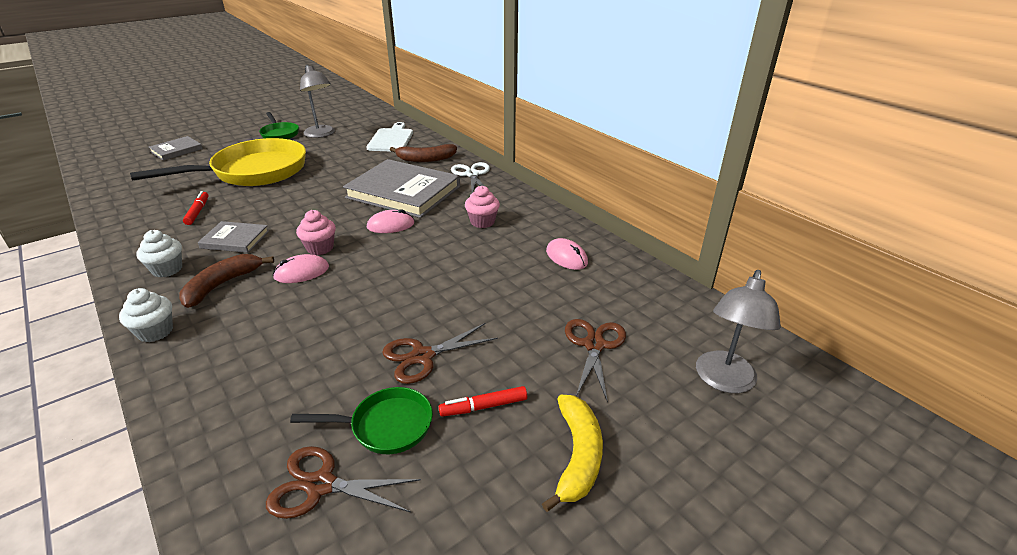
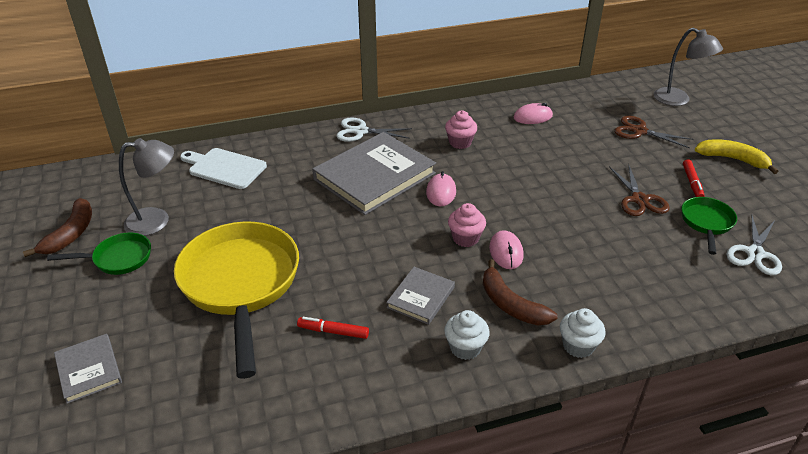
camera: 70 degrees left, 5 degrees up
brown scissors [266,446,421,519] -> white scissors [727,214,782,275]
brown banana [390,144,457,162] -> brown banana moved to [23,198,92,257]

